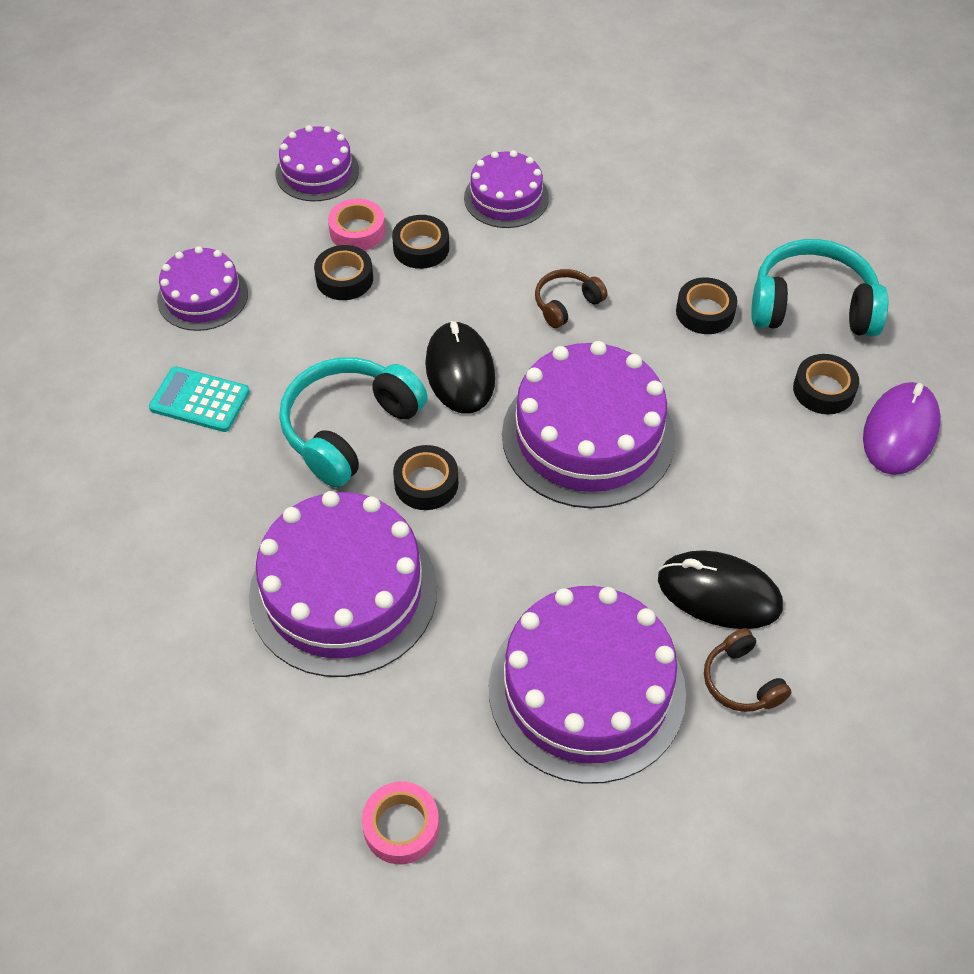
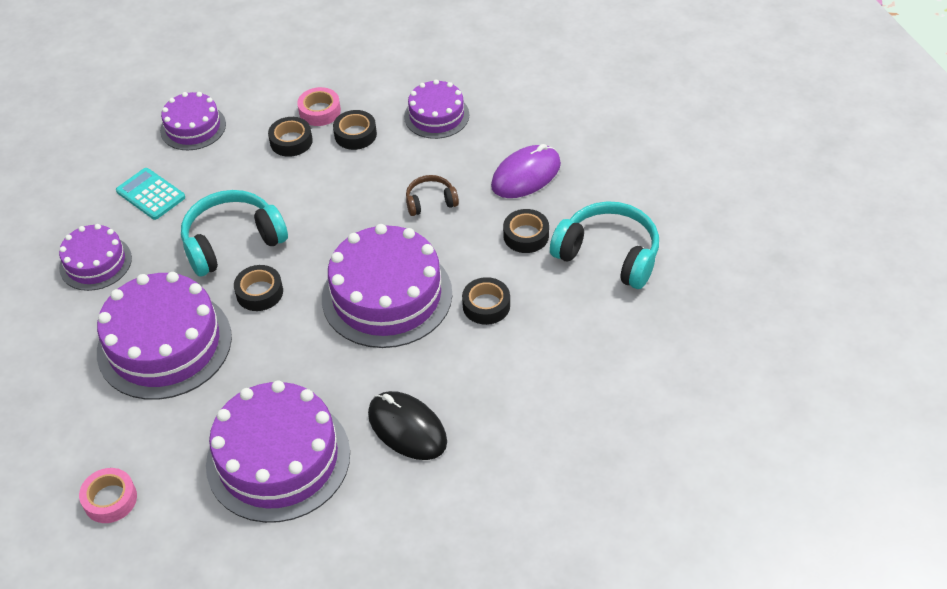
camera: 25 degrees right, 5 degrees down
purple cake [275,125,359,201] -> purple cake moved to [59,224,132,291]
black mouse [425,321,495,414] -> none
brown headphones [704,628,791,712] -> none
black tape [793,354,859,414] -> black tape moved to [462,277,510,325]
purple mouse [863,382,941,475] -> purple mouse moved to [491,144,561,198]

